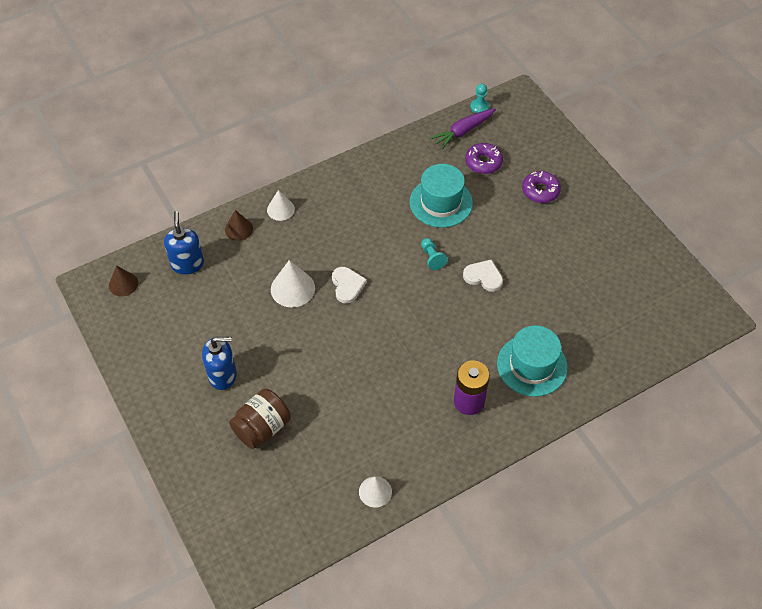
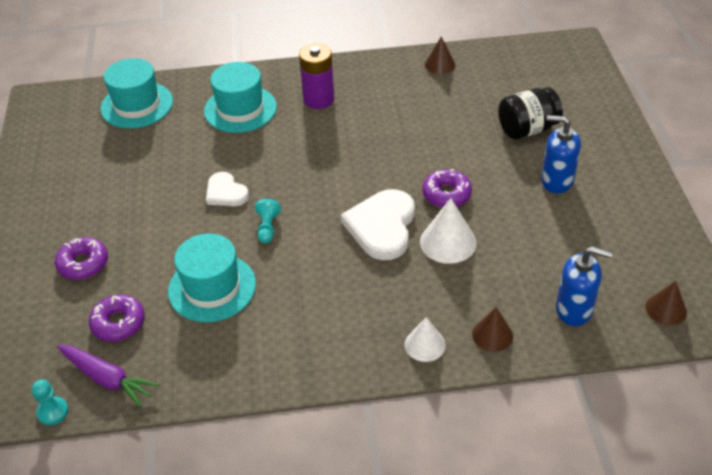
camera: 155 degrees left, 10 degrees down
blue soap dispenser [164,211,204,274] -> blue soap dispenser turned 90 degrees counterclockwise [556,246,613,326]
brown jar [229,389,291,449] -> black jar [498,87,563,140]
white heart [332,267,367,303] -> white heart [341,189,415,260], size x1.70
white cone [359,476,392,508] -> brown cone [425,37,455,74]
purple carrot [430,108,496,149] -> purple carrot turned 45 degrees clockwise [57,345,160,408]
none -> turquoise hat [100,58,173,128]
none -> purple donut [423,169,472,208]

